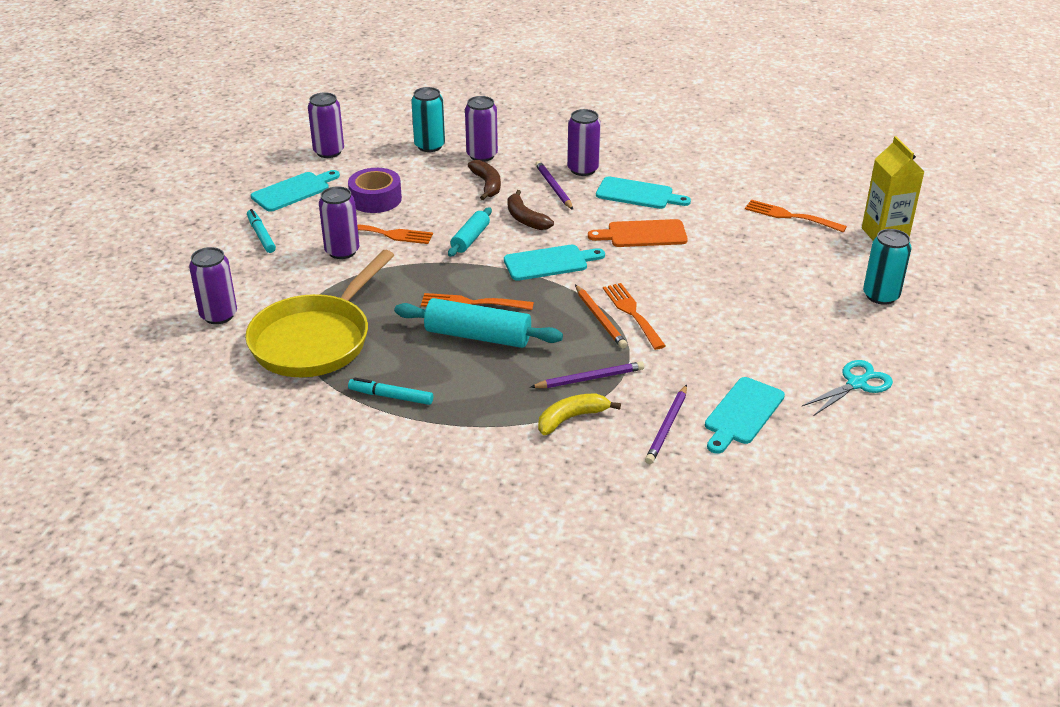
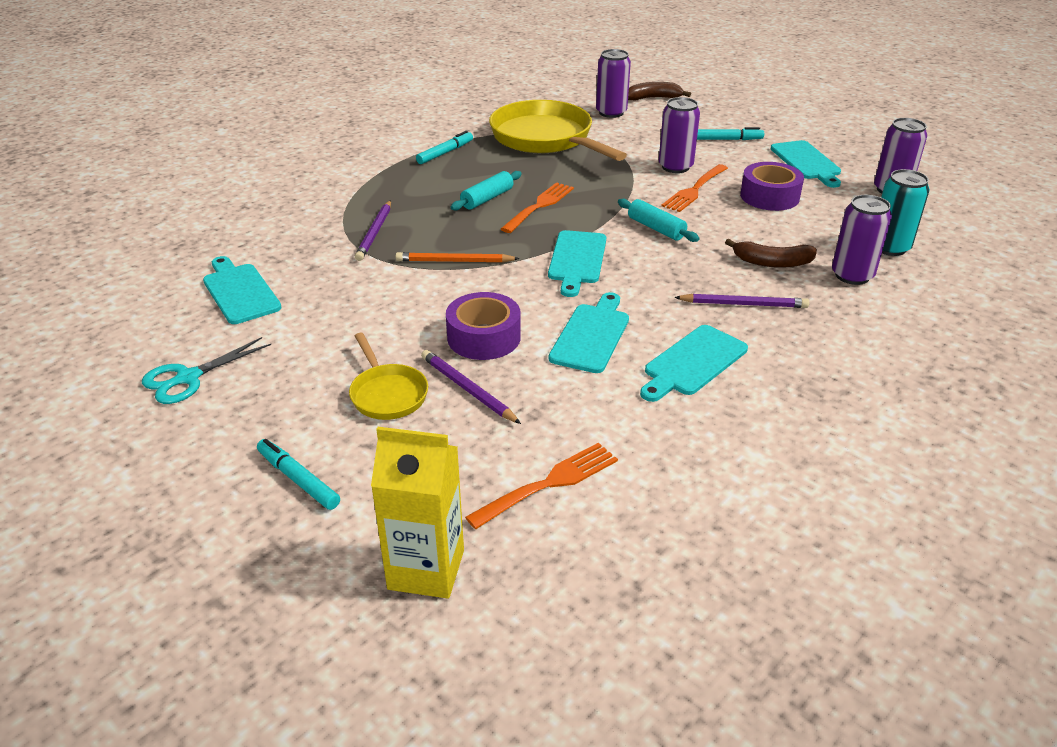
camera: 115 degrees right, 0 degrees up
turquoise rolling pin [395,298,563,348] -> turquoise rolling pin [451,171,522,211], size x0.59
brown banana [508,190,554,230] -> brown banana moved to [628,82,691,100]
yellow banana [538,393,621,435] -> none
purple can [567,109,601,176] -> none
orange cutting board [588,219,688,247] -> turquoise cutting board [549,292,629,373]
orange fork [603,283,666,350] -> none
purple pencil [645,385,687,464] -> purple pencil moved to [421,350,521,424]
turquoise scissors [802,360,893,415] -> turquoise scissors turned 60 degrees clockwise [142,337,271,404]
turquoise can [863,229,912,305] -> turquoise marker [257,439,340,510]
none -> yellow pan [349,333,428,420]
none -> purple tape [446,292,521,360]

